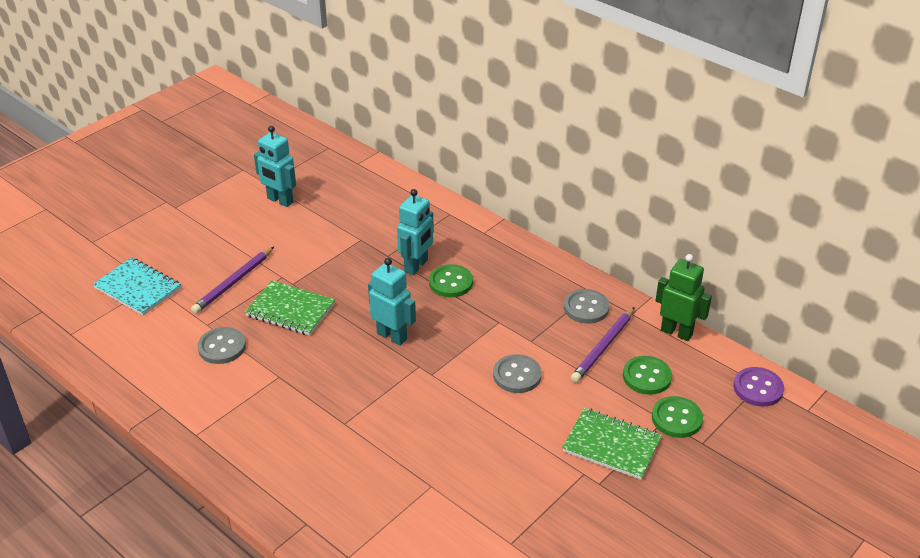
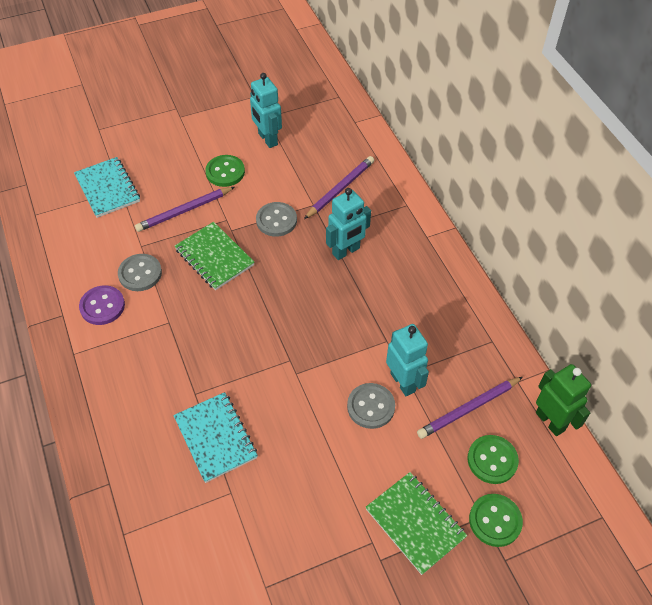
camera: 25 degrees right, 15 degrees up
turquoise robot [368,258,416,346] -> turquoise robot moved to [386,324,429,396]
green button [429,264,473,297] -> green button moved to [205,155,245,187]
grey button [564,289,609,323] -> grey button moved to [256,202,297,237]
purple button [733,367,784,407] -> purple button moved to [79,285,125,325]
none -> turquoise notebook [173,392,258,483]
none -> purple pencil [304,156,374,219]

